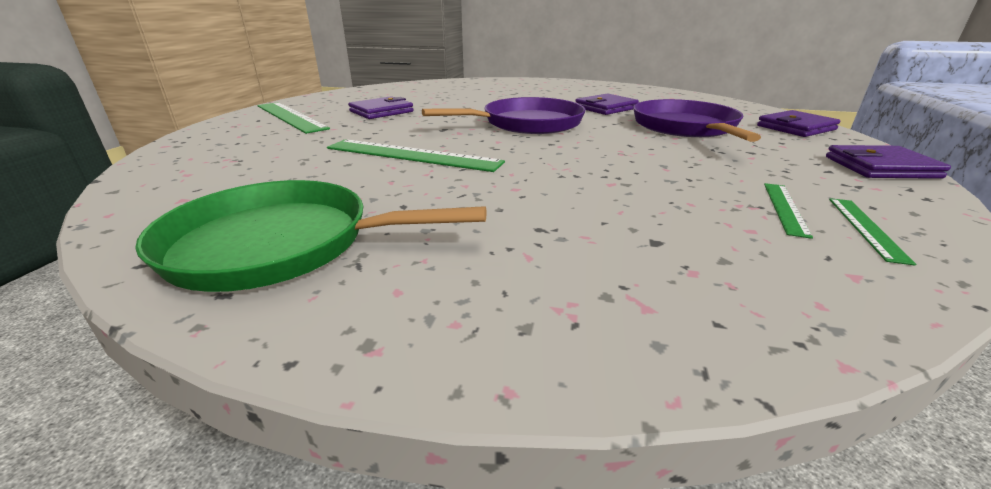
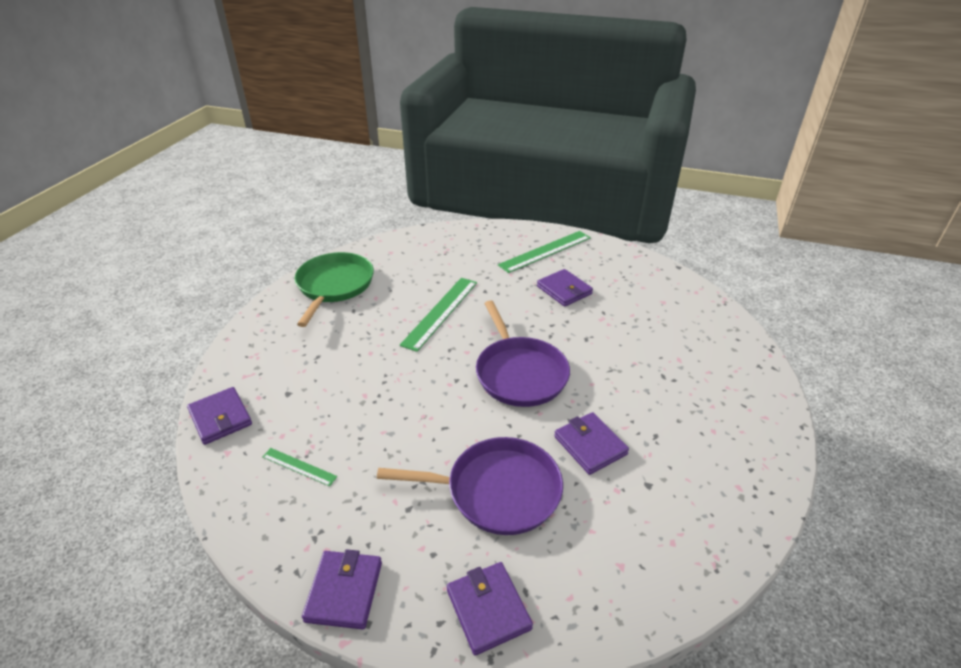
camera: 95 degrees right, 10 degrees up
green ruler [829,198,916,266] -> none
none -> purple wallet [187,387,252,445]

